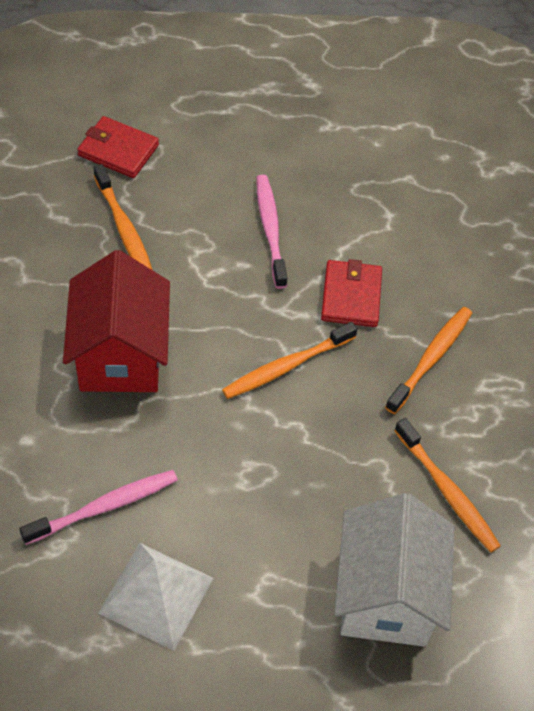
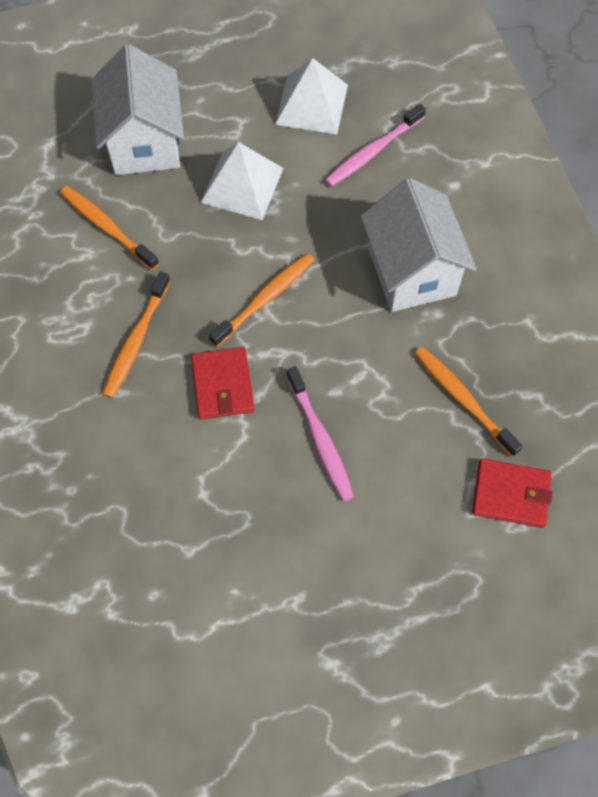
camera: 170 degrees right, 10 degrees up
red house [63,250,170,392] -> white house [361,178,477,312]
none -> white pyramid [201,142,284,220]

